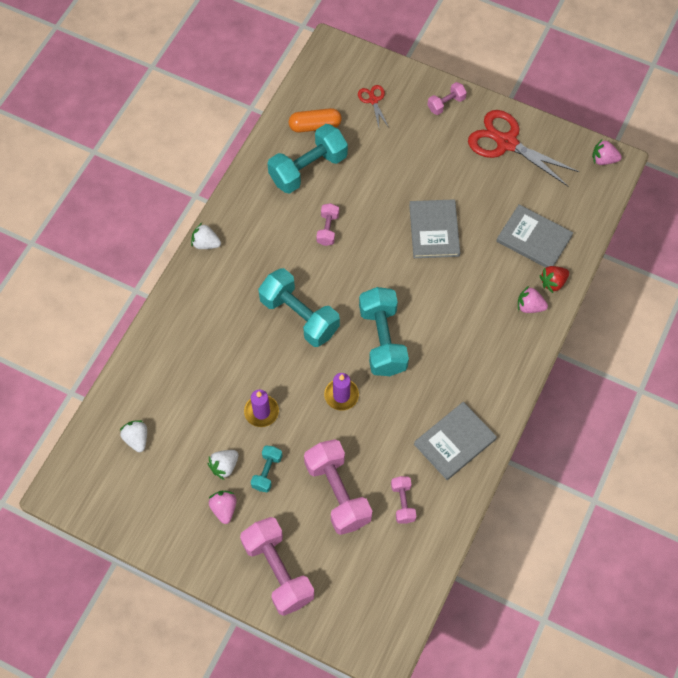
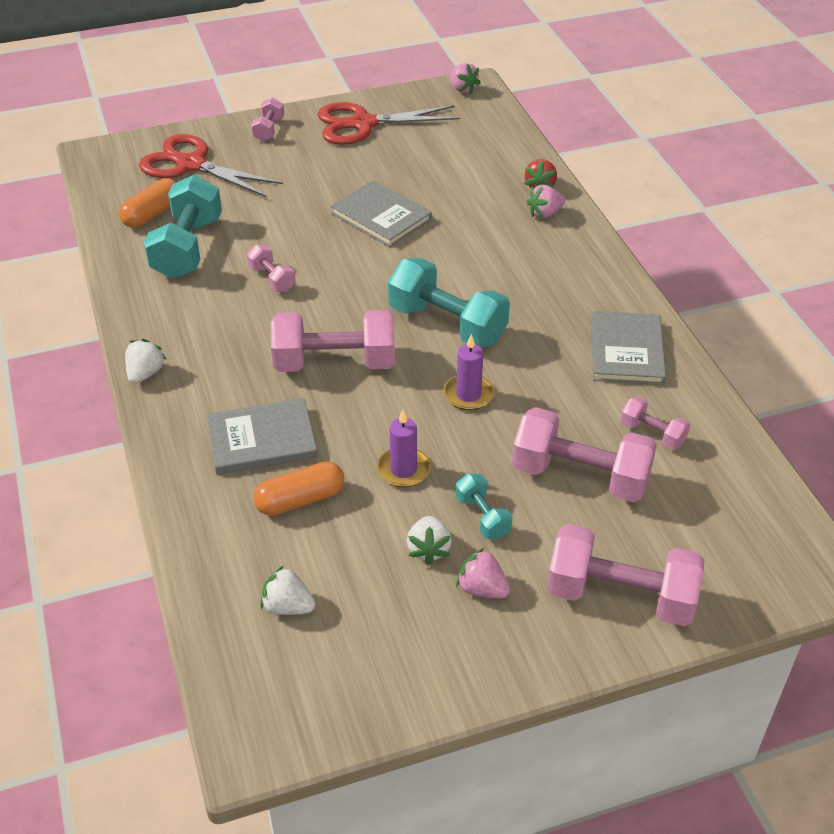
camera: 45 degrees left, 20 degrees down
white strawberry [191,223,221,249] -> white strawberry turned 135 degrees clockwise [125,339,167,384]
turquoise dumbbell [258,268,340,347] -> pink dumbbell [271,310,395,372]
red scissors [358,85,388,127] -> red scissors [139,134,283,197], size x2.09
grey book [496,204,573,268] -> grey book moved to [207,398,318,475]
pink strawberry [592,139,622,165] -> pink strawberry turned 90 degrees counterclockwise [450,63,481,94]
none -> orange capsule [253,461,345,516]

